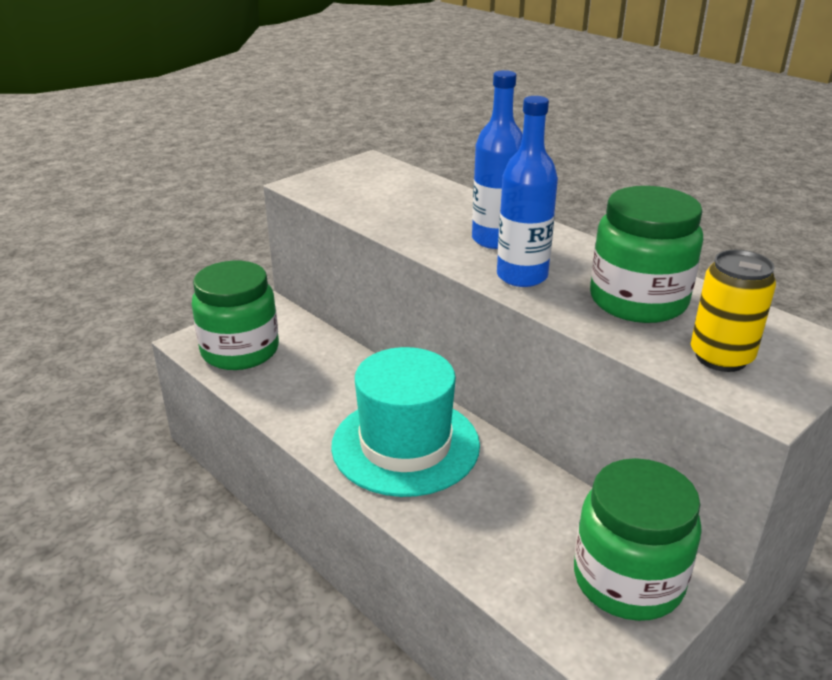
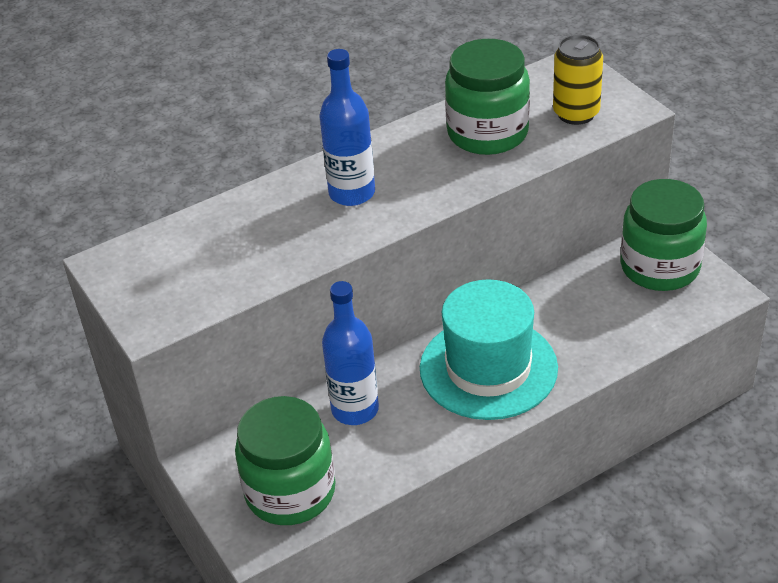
camera: 75 degrees left, 10 degrees up
blue bottle [497,96,558,287] -> blue bottle moved to [322,281,379,425]

